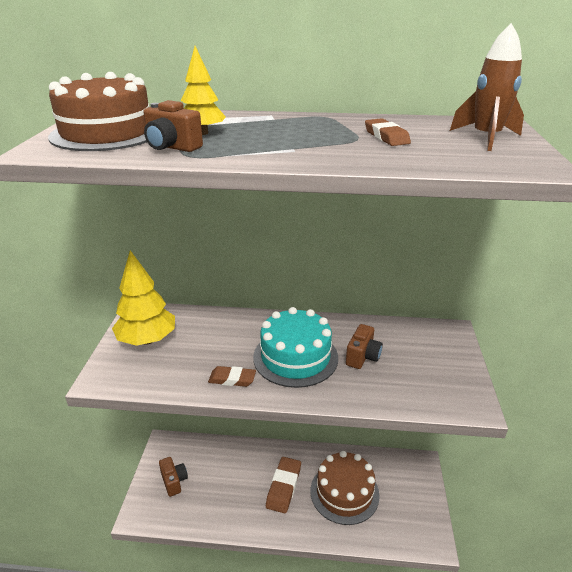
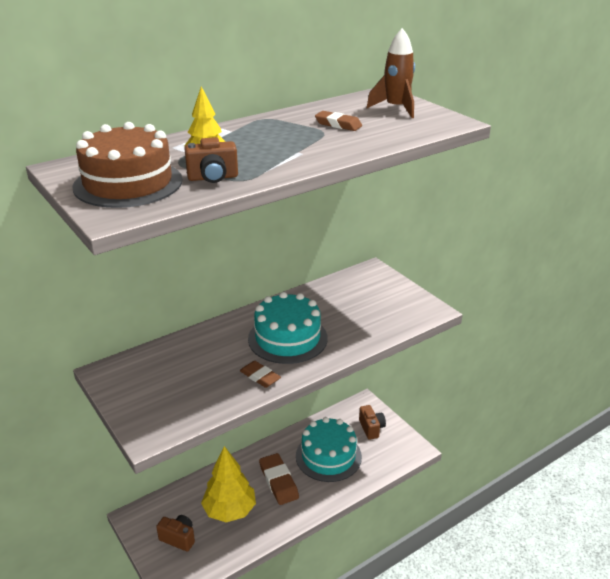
camera: 40 degrees left, 0 degrees up
yellow tree [112,250,175,346] -> yellow tree moved to [201,446,256,522]
brown eraser [208,366,256,387] -> brown eraser turned 75 degrees clockwise [240,361,281,388]
brown cake [311,451,380,525] -> turquoise cake [296,417,362,482]
brown camera [346,324,383,369] -> brown camera moved to [359,405,386,440]

